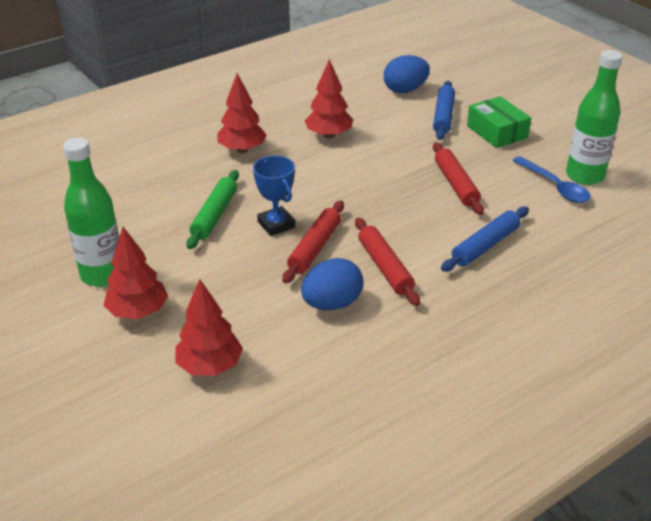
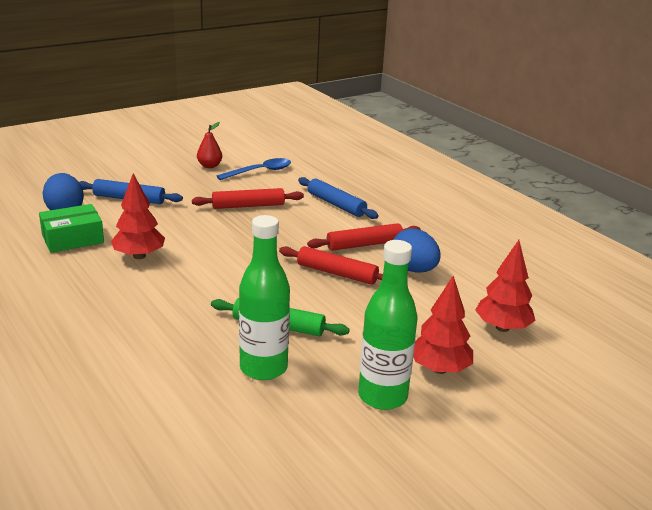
camera: 90 degrees left, 10 degrees down
red tree [217,73,267,153] -> none
blue trophy [253,156,295,236] -> none
green box [467,96,531,148] -> green box moved to [39,204,104,253]
green bottle [566,50,623,185] -> green bottle moved to [239,215,290,380]
none -> red pear [197,122,222,168]

